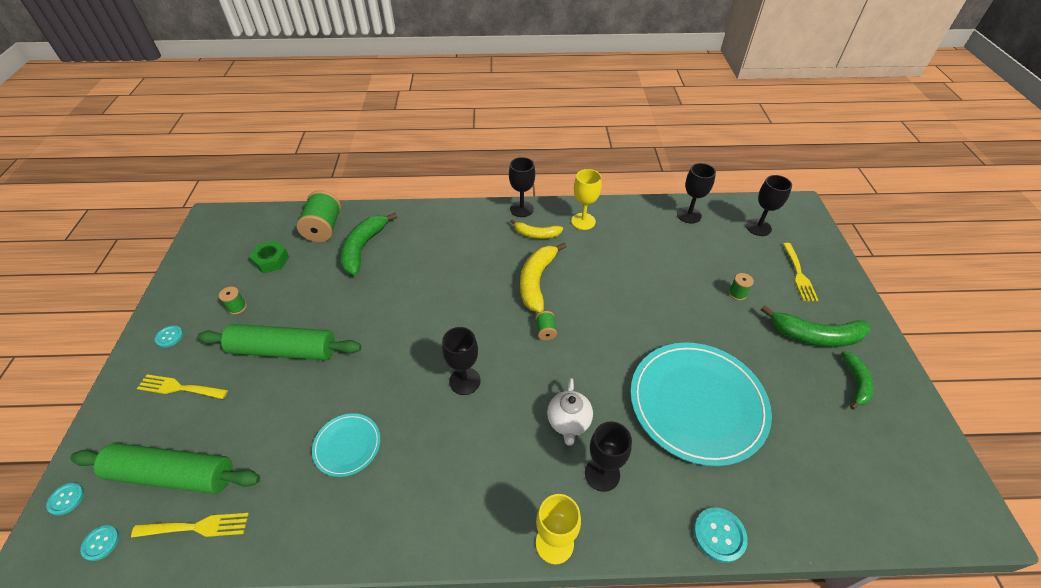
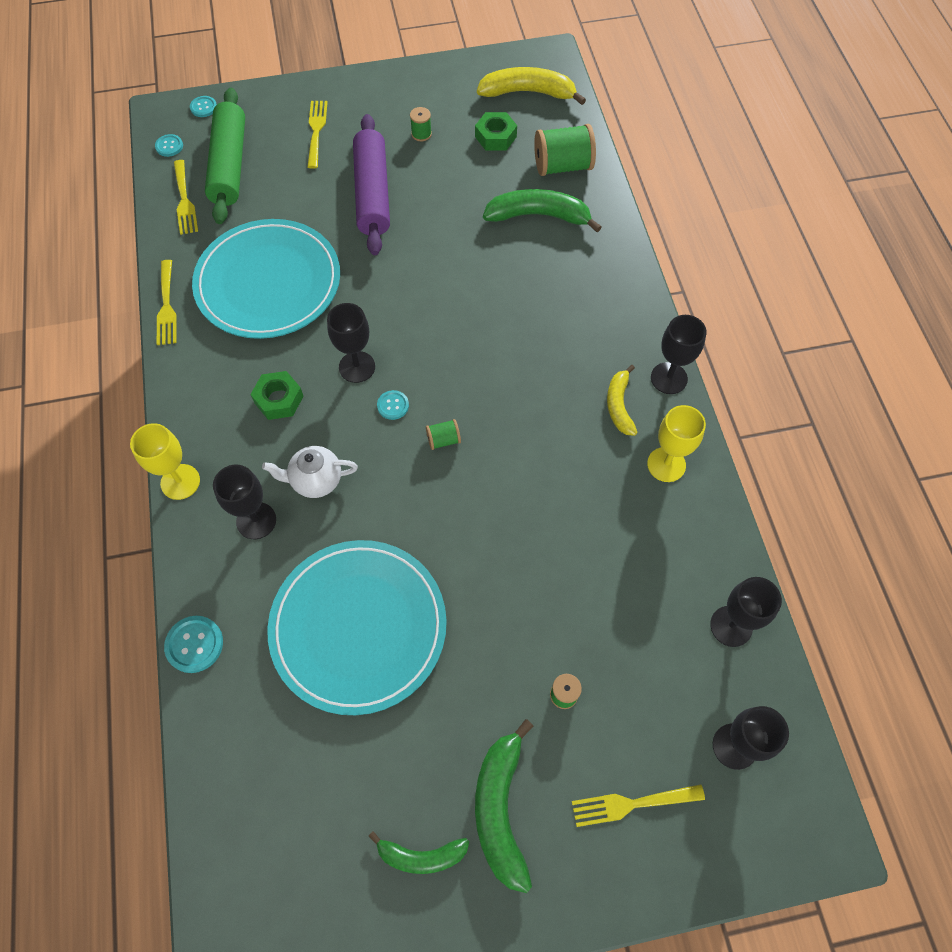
camera: 80 degrees right, 15 degrees up
turquoise button [155,325,183,347] -> turquoise button moved to [377,390,409,420]
green rolling pin [197,324,361,360] -> purple rolling pin [353,114,390,255]
turquoise plate [312,413,381,477] -> turquoise plate [192,219,340,339], size x2.15
yellow banana [520,243,566,312] -> yellow banana moved to [477,67,586,105]
none -> yellow fork [157,260,177,345]
none -> green nut [250,371,304,420]

